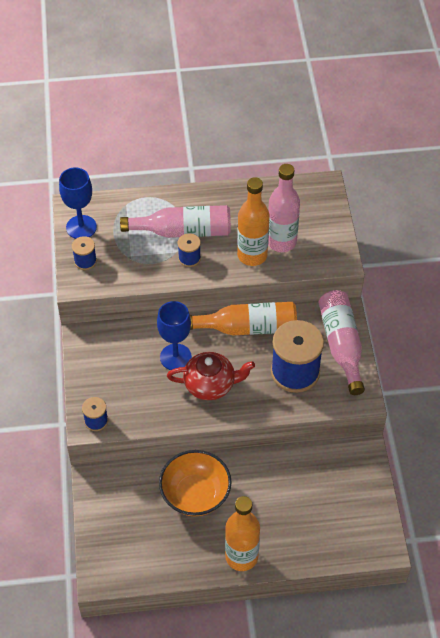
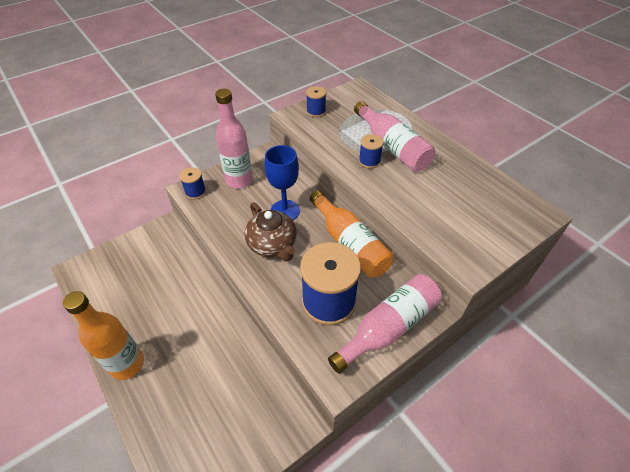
camera: 60 degrees right, 5 degrees down
blue goblet [59,167,97,239] -> none
orange bowl [159,450,232,516] -> none
red teapot [167,352,255,400] -> brown teapot [245,203,297,261]
orange bottle [237,177,270,266] -> none
pink bottle [268,164,300,252] -> pink bottle moved to [215,89,253,189]

